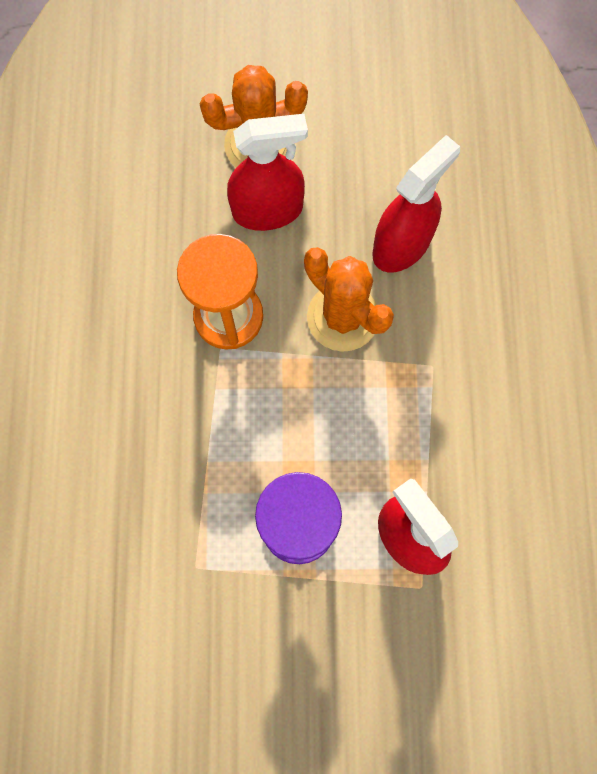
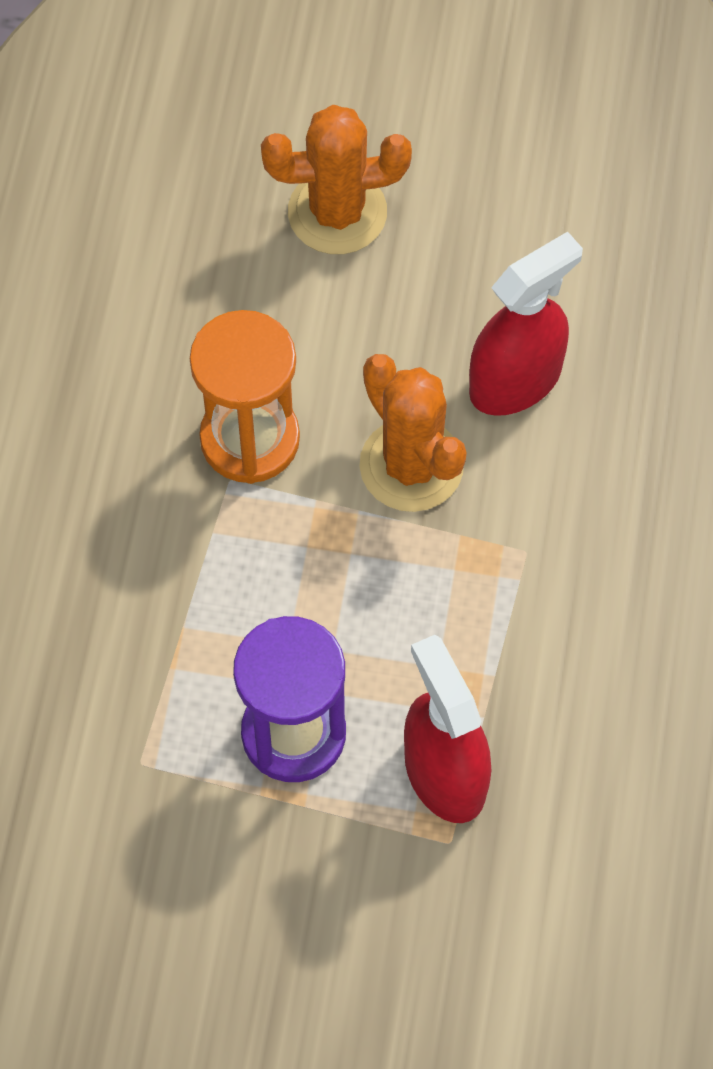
camera: 10 degrees right, 10 degrees down
red spray bottle [227,114,308,231] -> none

